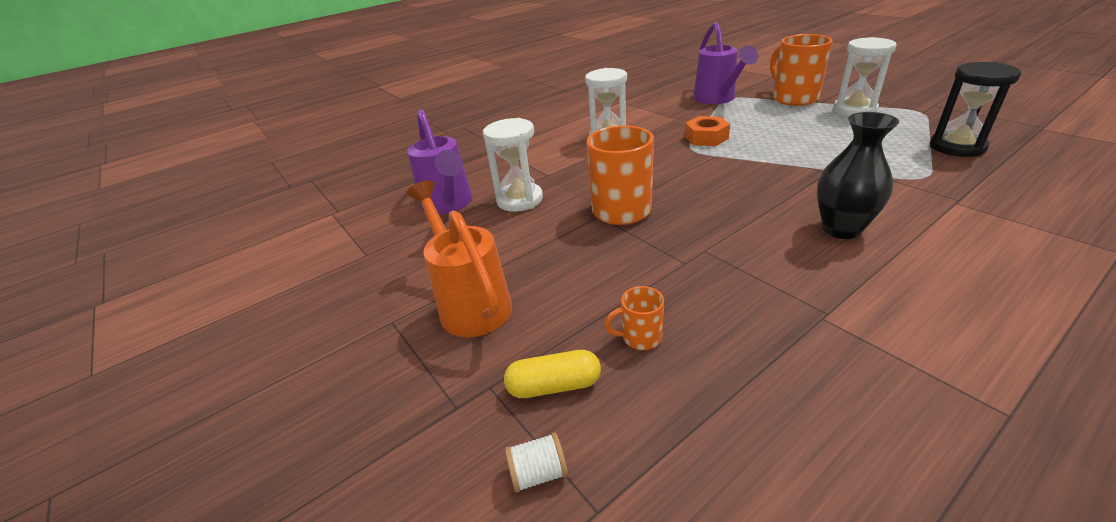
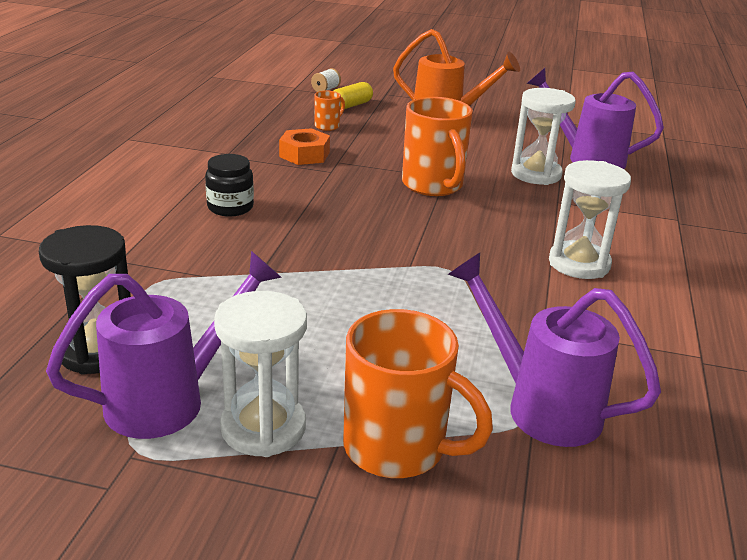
camera: 135 degrees right, 5 degrees down
orange nut [685,116,730,146] -> orange nut moved to [279,128,330,165]
black vase [817,112,899,239] -> black jar [205,154,254,217]
none -> purple watering can [46,251,282,439]

